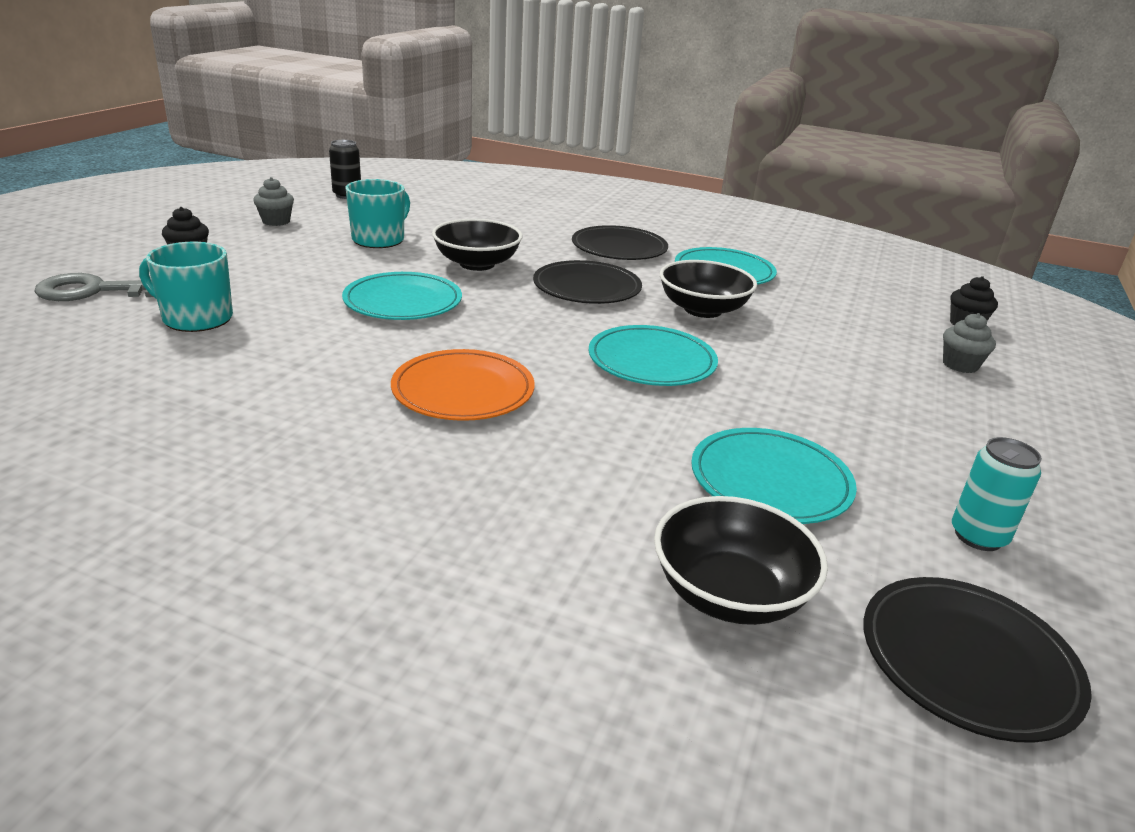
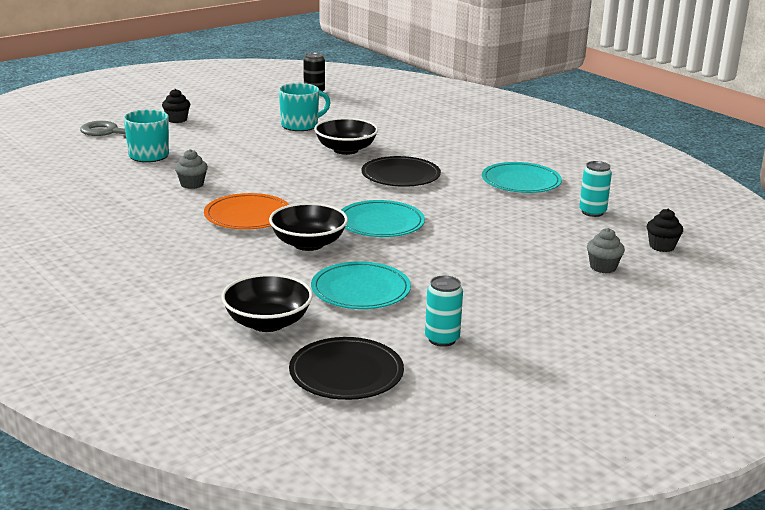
camera: 30 degrees right, 5 degrees down
grey cupcake [253,177,294,226] -> grey cupcake moved to [175,149,208,189]
turquoise plate [342,272,462,320] -> none
black plate [572,225,668,260] -> none
black bowl [660,260,757,318] -> black bowl moved to [269,203,348,251]
none -> turquoise can [579,161,612,217]

